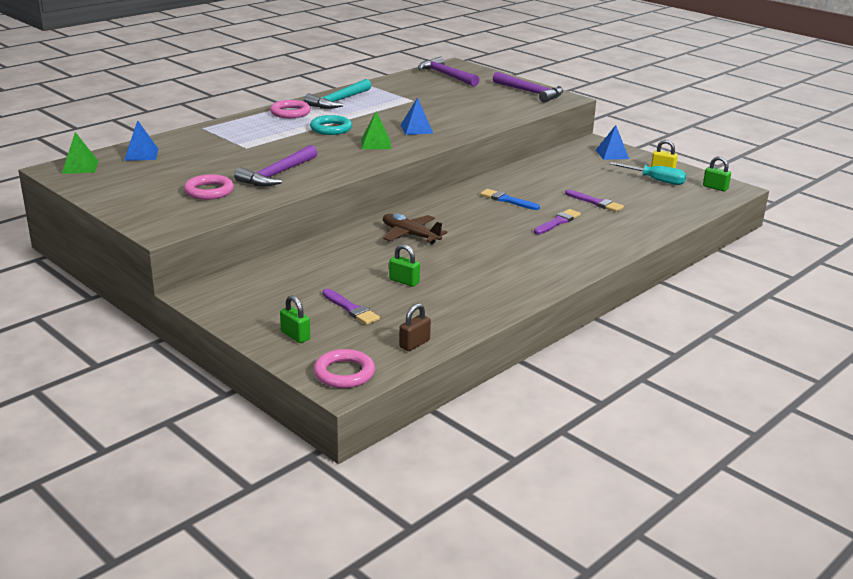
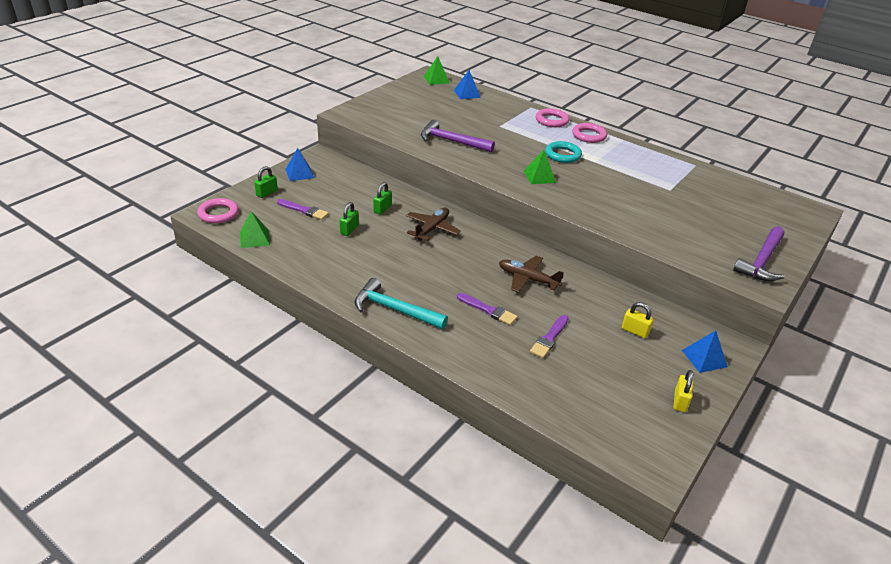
camera: 80 degrees right, 10 degrees up
pink ring [184,174,234,200] -> pink ring moved to [536,108,569,127]
turquoise hammer [304,79,371,109] -> turquoise hammer moved to [355,278,448,329]
purple brush [322,289,380,325] -> purple brush turned 105 degrees counterclockwise [277,199,329,220]
brown padlock [399,303,431,351] -> green pyramid [240,211,270,248]
blue pyramid [400,97,434,135] -> blue pyramid moved to [285,148,314,181]
purple hammer [418,56,479,86] -> none
blue brush [480,189,540,210] -> brown plane [499,256,564,293]
turquoise screwdriver [609,162,686,185] -> none
green padlock [703,156,731,191] -> green padlock moved to [373,182,392,215]
none -> yellow padlock [622,302,654,338]

